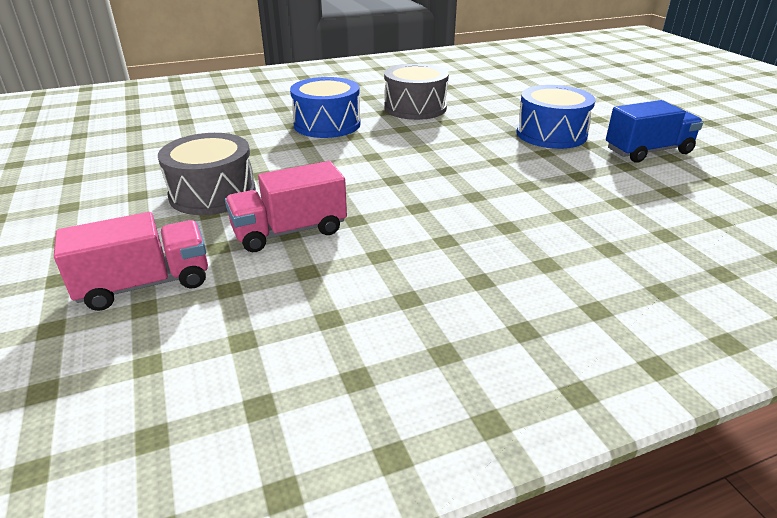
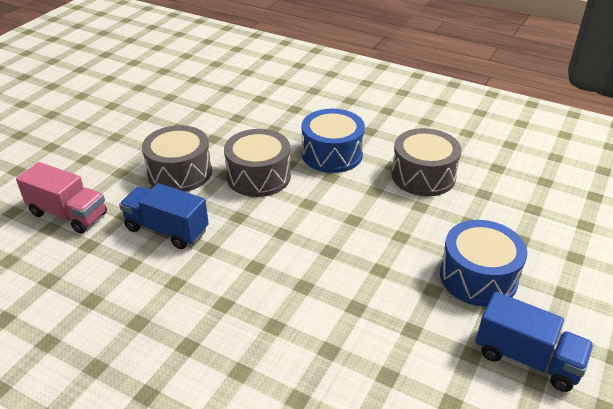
camera: 50 degrees right, 5 degrees up
pink truck [225,161,347,252] -> blue truck [119,183,209,249]
none -> grey drum [224,129,291,197]

